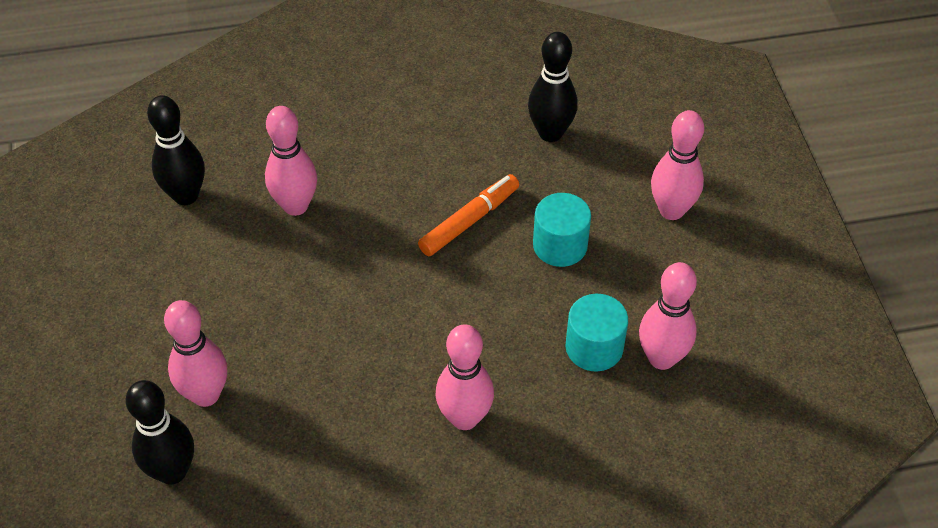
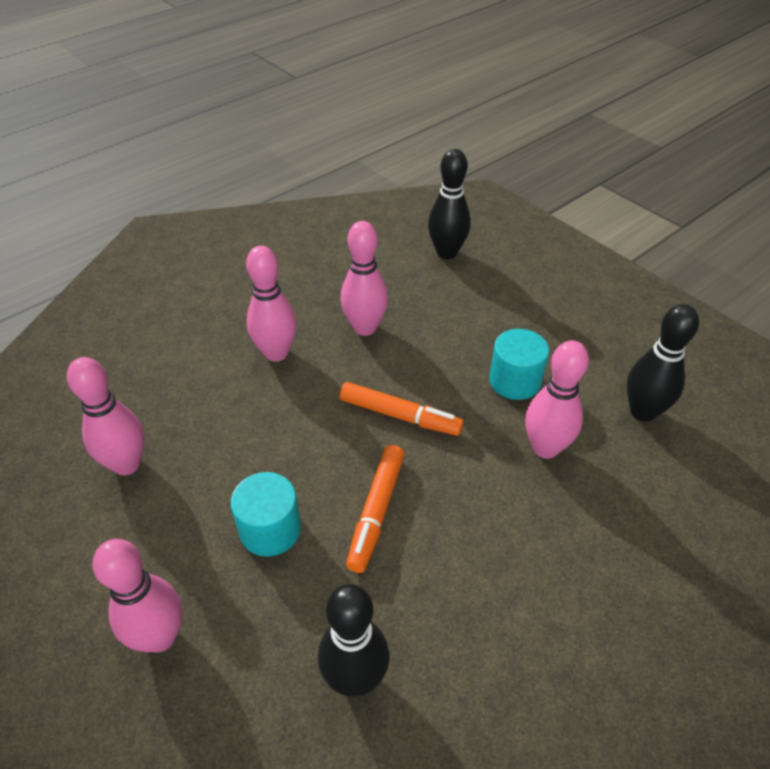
camera: 150 degrees right, 5 degrees down
pink bowling pin [164,300,227,407] -> pink bowling pin moved to [341,221,388,336]
turquoise cylinder [566,294,628,372] -> turquoise cylinder moved to [489,329,549,400]
none -> orange marker [340,382,464,436]

